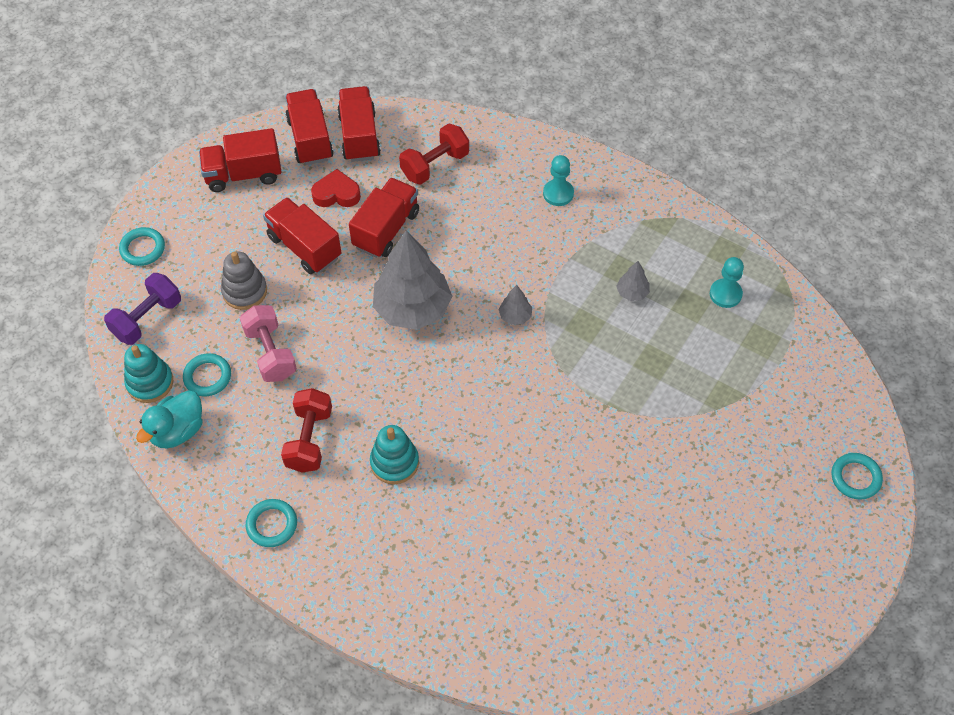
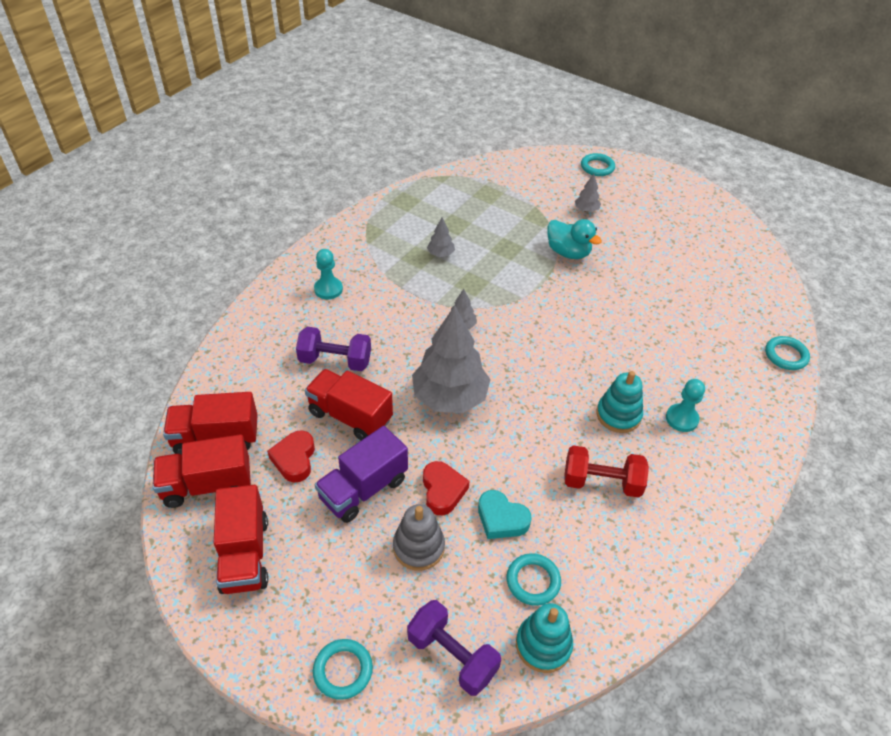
camera: 90 degrees left, 10 degrees down
turquoise duck [136,390,203,449] -> turquoise duck moved to [547,219,602,259]
pink dumbbell [240,305,297,382] -> turquoise heart [478,490,532,539]
turquoise ring [246,499,297,547] -> turquoise ring moved to [765,336,810,370]
red truck [263,197,341,274] -> purple truck [315,426,408,523]
red dumbbell [399,123,469,185] -> none
turquoise pawn [710,257,744,308] -> turquoise pawn moved to [666,379,705,432]
none -> purple dumbbell [296,327,371,371]
none -> red heart [423,461,470,515]
none -> grey tree [575,174,601,212]

